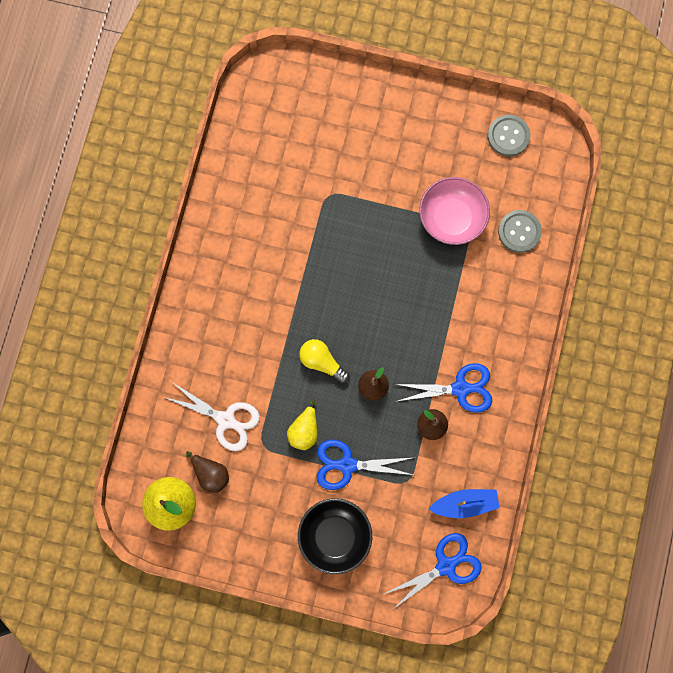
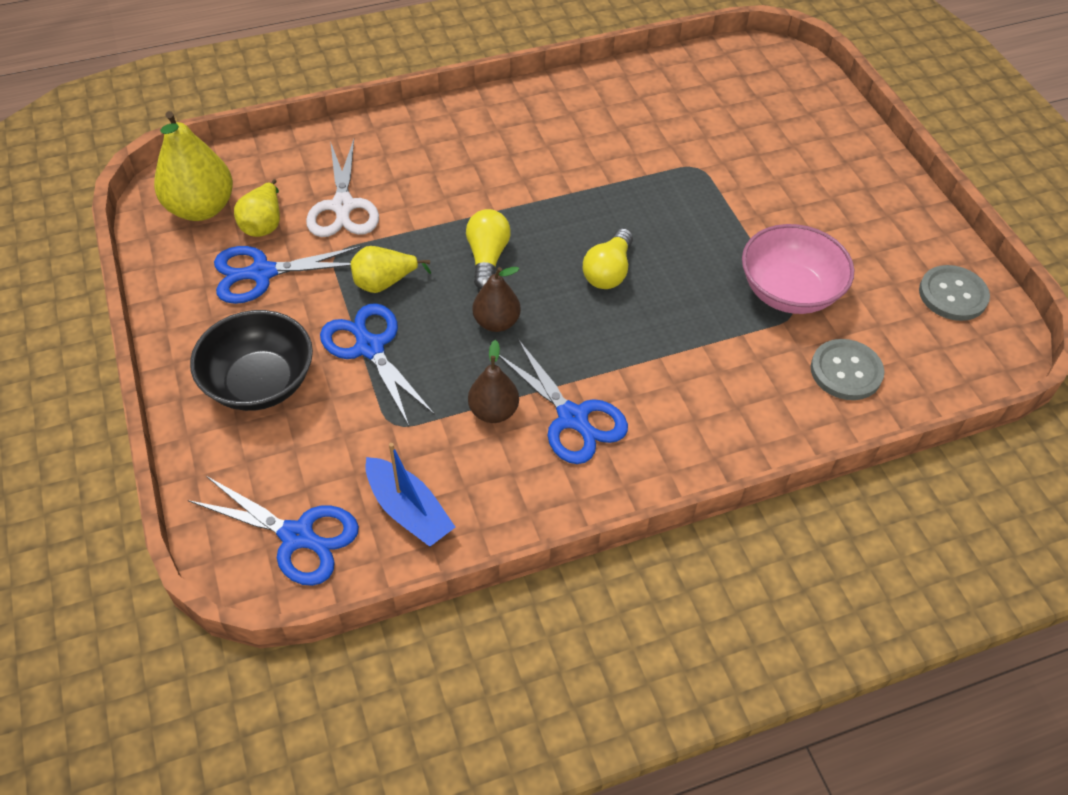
camera: 55 degrees right, 25 degrees down
brown pear [186,451,229,493] -> yellow pear [234,179,280,237]
none -> blue scissors [214,246,361,304]
none -> yellow light bulb [583,228,633,289]

